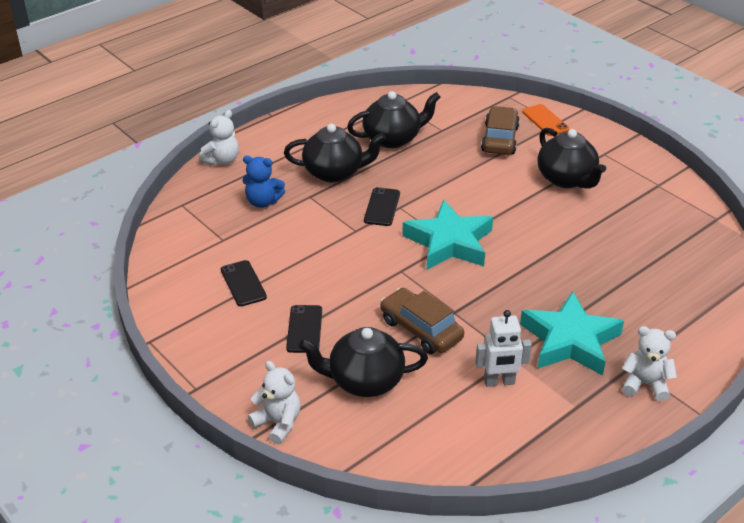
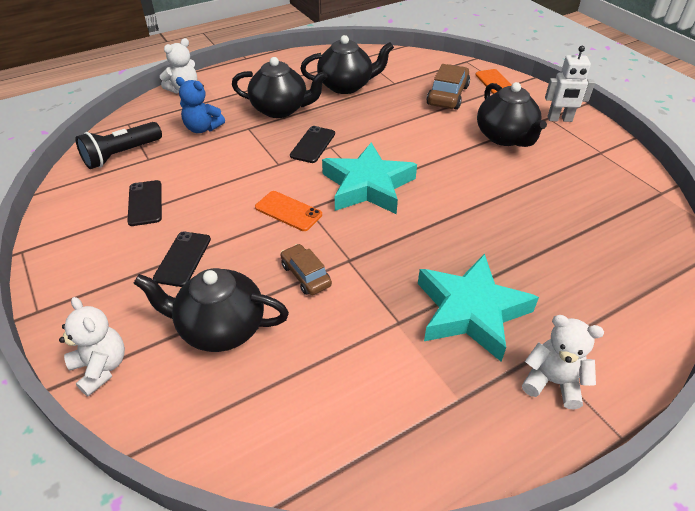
camera: 10 degrees right, 5 degrees up
brown car [380,288,464,354] -> brown car [281,244,332,295], size x0.64
white robot [475,310,532,387] -> white robot moved to [545,46,595,122]
none -> black flashlight [76,122,162,169]
none -> orange phone [255,191,322,231]

